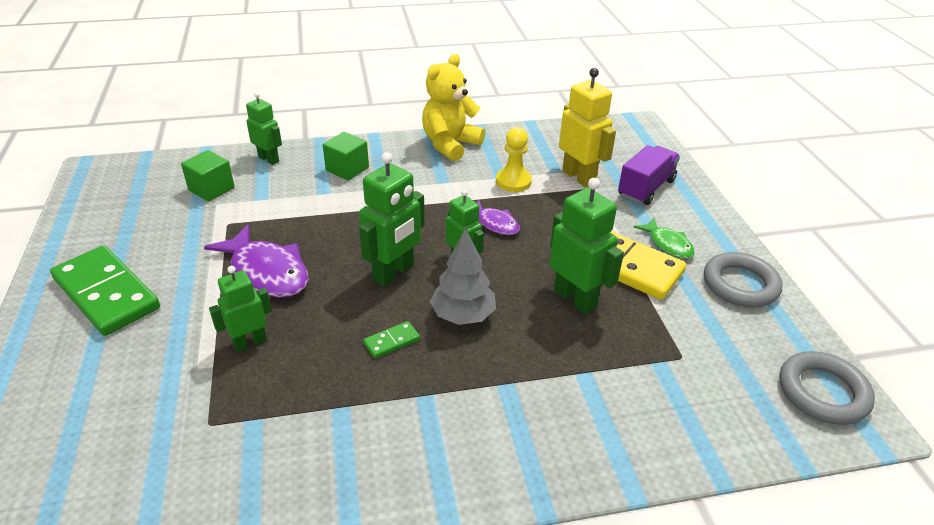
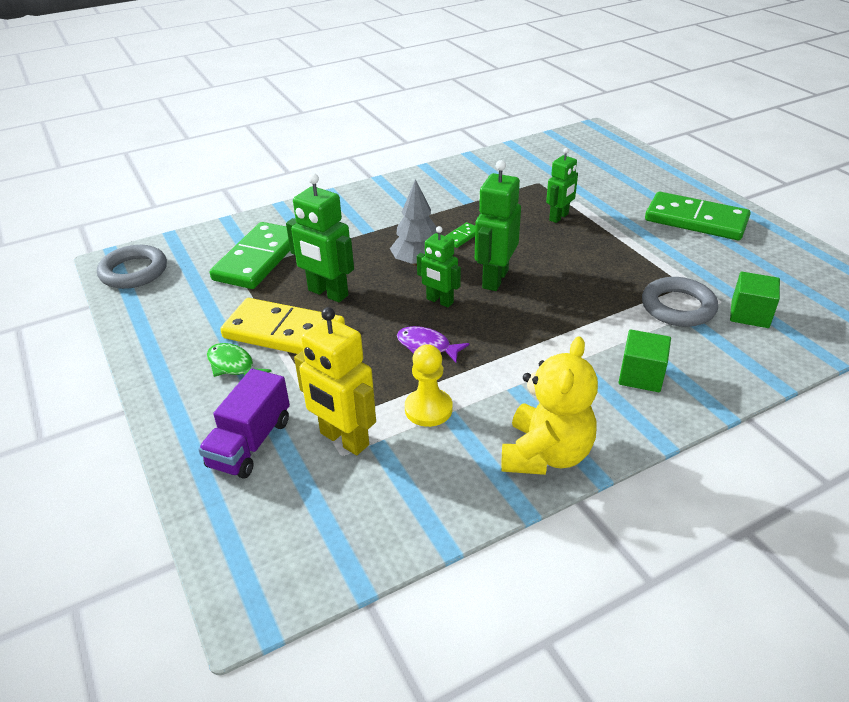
camera: 165 degrees right, 0 degrees up
purple fish [204,224,309,298] -> none
green robot [246,92,282,165] -> none
grey ring [704,252,782,307] -> grey ring moved to [642,277,718,327]
none -> green domino [209,222,290,289]

